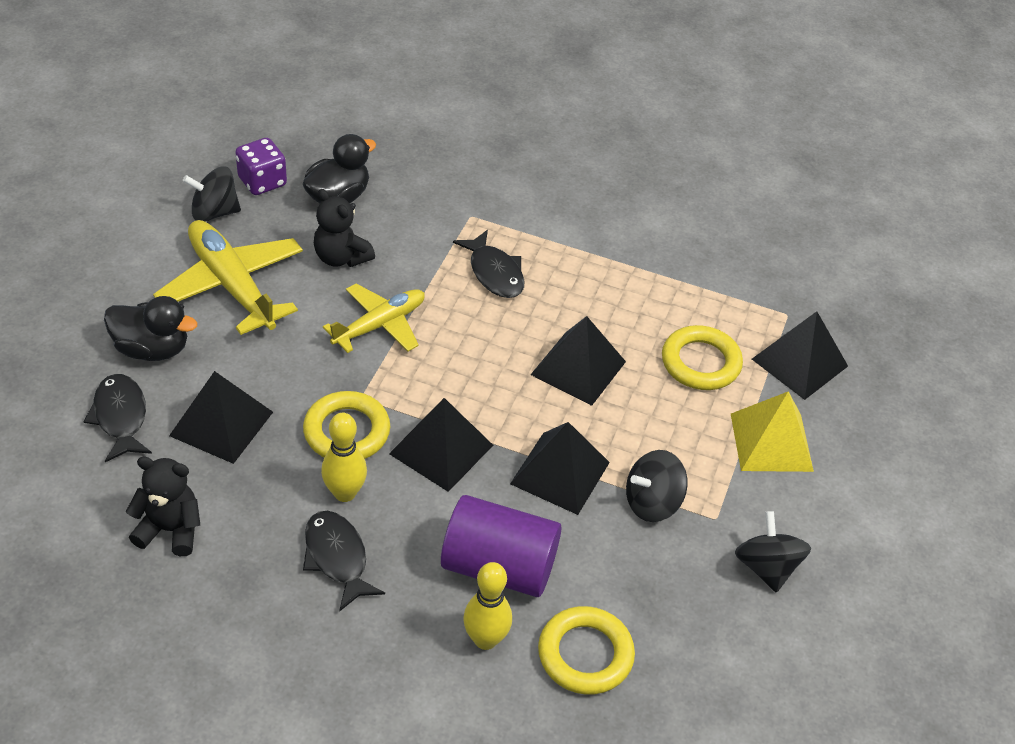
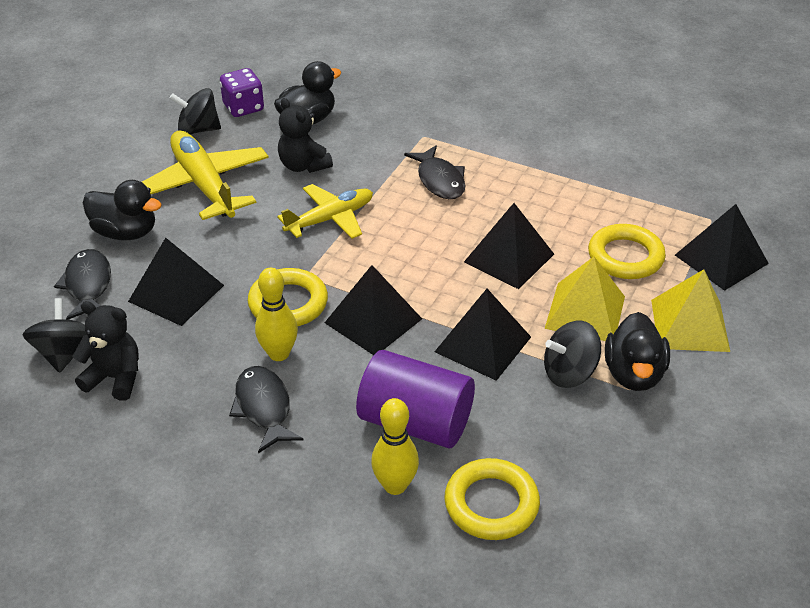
camera: 10 degrees right, 5 degrees down
black spinning top [735,511,811,593] -> black spinning top moved to [23,298,87,373]
none -> yellow pyramid [545,257,625,341]
none -> black duck [605,312,670,391]

